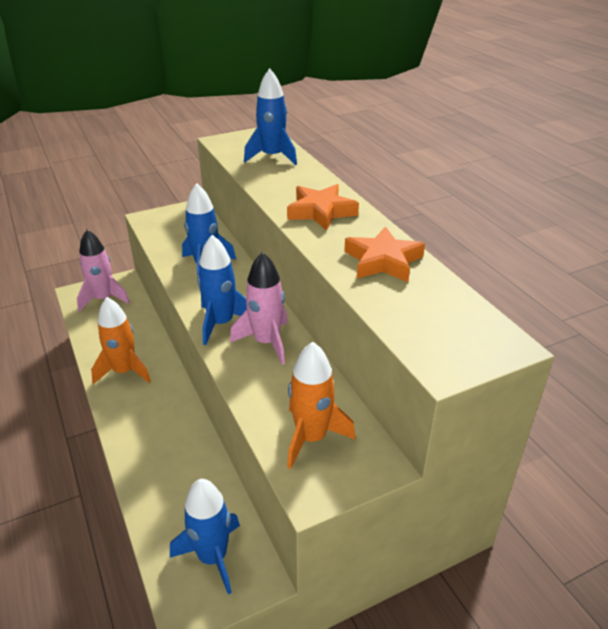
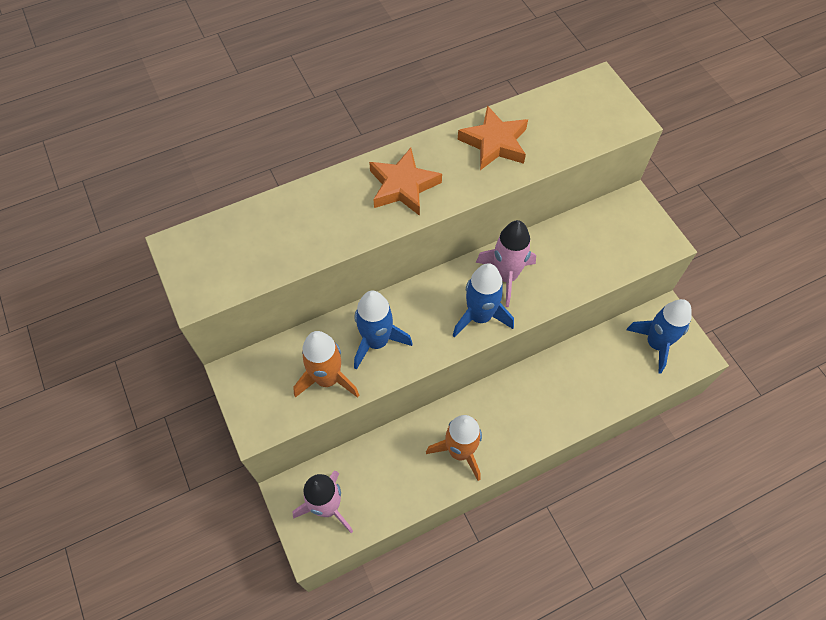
camera: 90 degrees left, 25 degrees up
blue rocket [244,68,297,165] -> none
orange rocket [287,342,356,469] -> orange rocket moved to [293,331,359,398]

